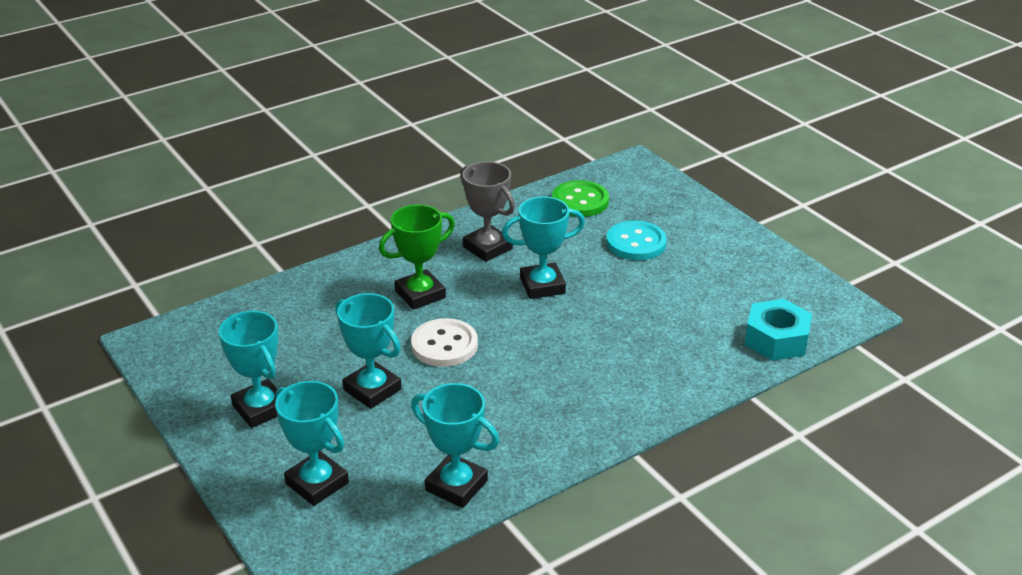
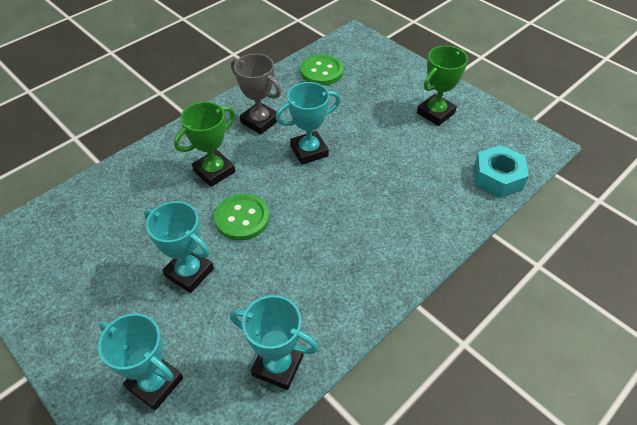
camera: 10 degrees left, 15 degrees up
turquoise trophy [219,311,278,428] -> none
white button [411,318,478,367] -> green button [214,194,269,241]
turquoise button [606,221,667,260] -> none
none -> green trophy [417,46,468,126]

